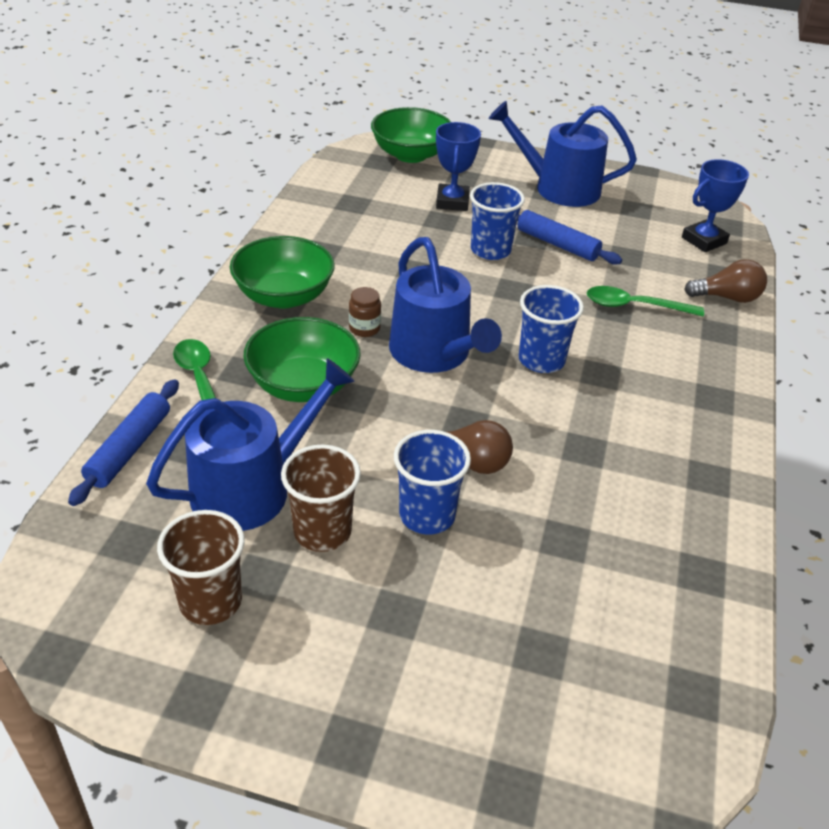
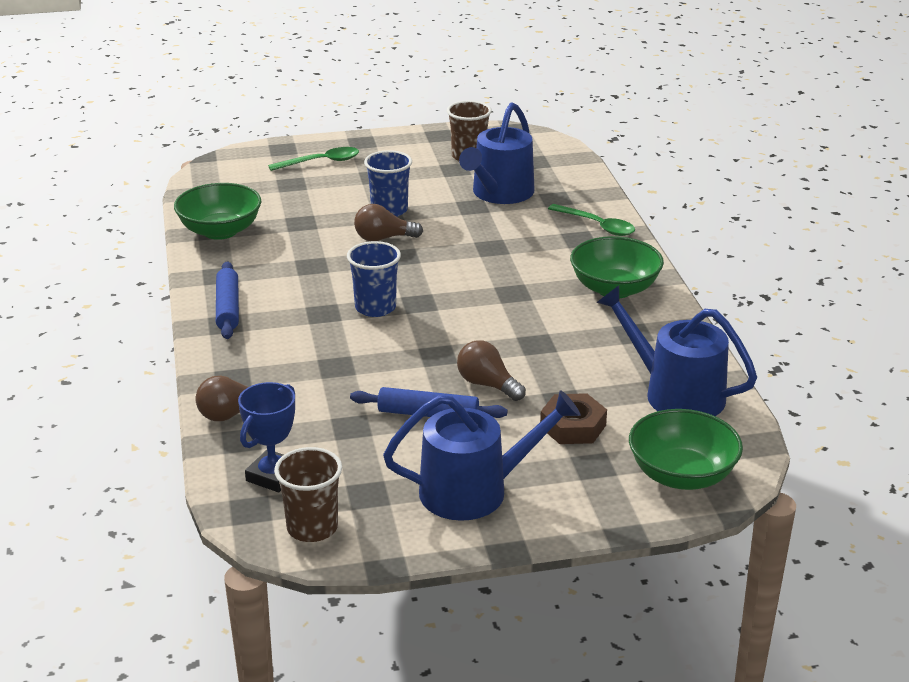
camera: 155 degrees right, 10 degrees down
blue rolling pin [68,379,179,506] -> blue rolling pin moved to [216,261,239,339]
green bowl [243,317,361,402] -> green bowl moved to [174,183,262,240]
brown cup [281,445,361,552] -> brown cup moved to [274,447,342,542]
brown jar [349,287,381,337] -> none
blue watering can [389,237,502,373] -> blue watering can moved to [596,285,757,416]
blue trophy [436,122,481,211] -> brown nut [540,393,607,444]
blue cup [470,182,525,260] -> brown light bulb [457,340,526,401]
green spoon [587,286,704,316] -> green spoon moved to [268,147,359,171]

